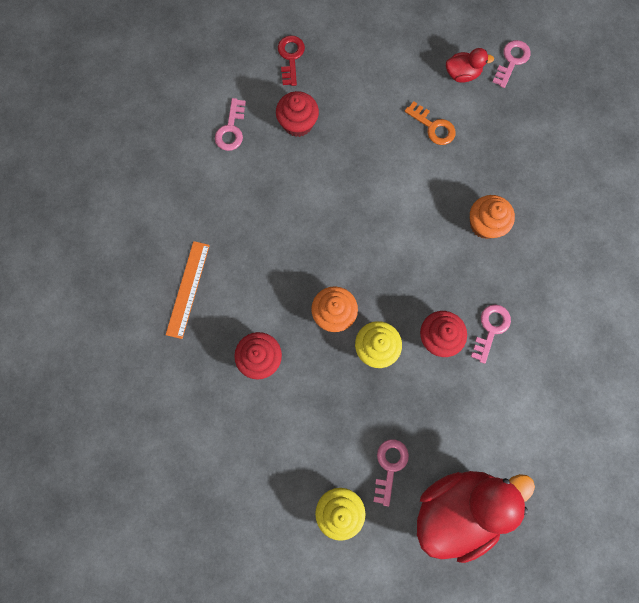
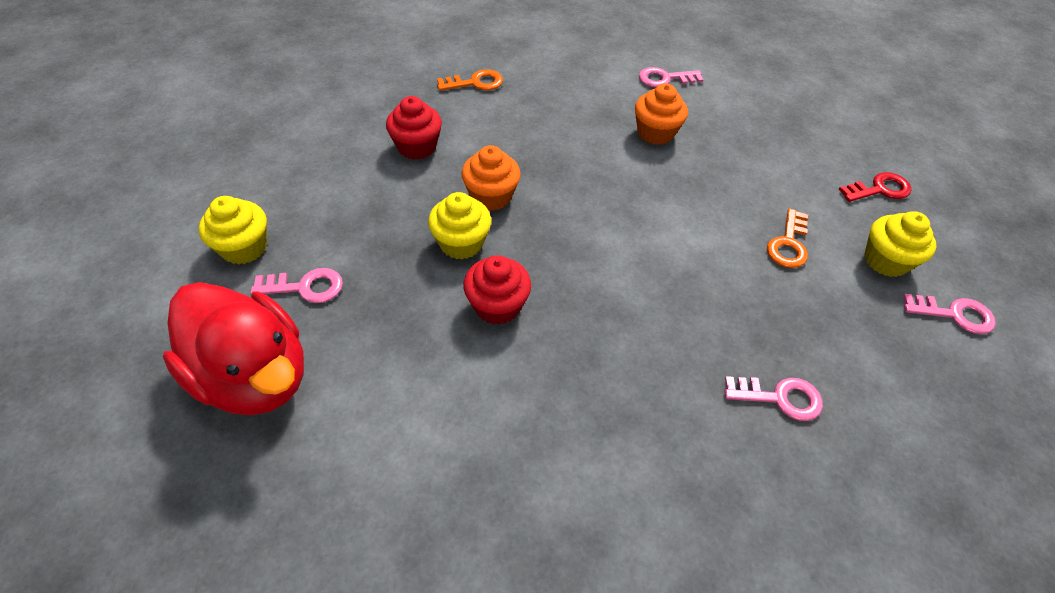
camera: 70 degrees right, 25 degrees down
orange ruler [166,241,210,339] -> orange key [437,69,503,91]
red cupcake [276,91,319,137] -> none
red key [278,35,305,86] -> red key moved to [839,172,911,202]
red duck [446,48,494,83] -> yellow cupcake [864,211,936,277]
orange cupcake [470,195,515,239] -> orange cupcake moved to [635,83,688,145]
pink key [471,304,511,364] -> pink key moved to [724,376,823,421]

